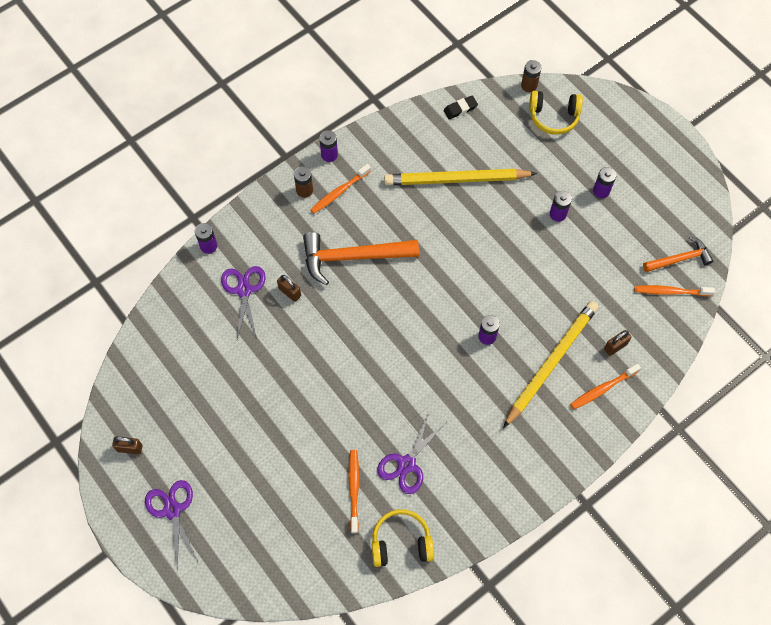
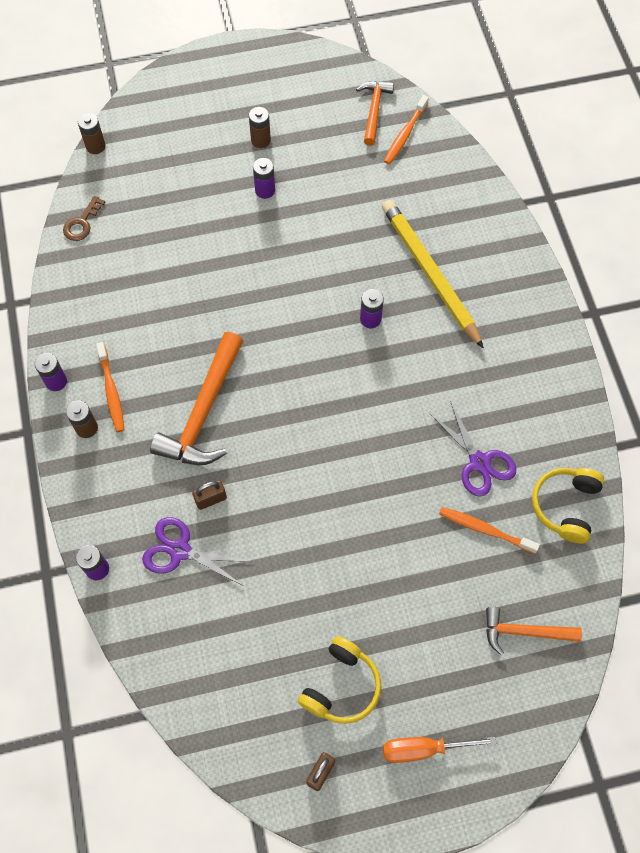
camera: 65 degrees left, 0 degrees up
purple scissors [145,480,198,568] -> orange screwdriver [383,737,497,763]
yellow pencil [384,169,537,185] -> none
black eraser [444,96,478,119] -> brown key [63,196,105,241]
yellow headphones [529,91,583,135] -> yellow headphones moved to [298,636,381,724]
orange toothbrush [570,364,641,410] -> none
purple battery [593,167,616,198] -> brown battery [249,107,271,148]
brown padlock [604,330,632,356] -> none
none -> orange hammer [486,607,582,655]

